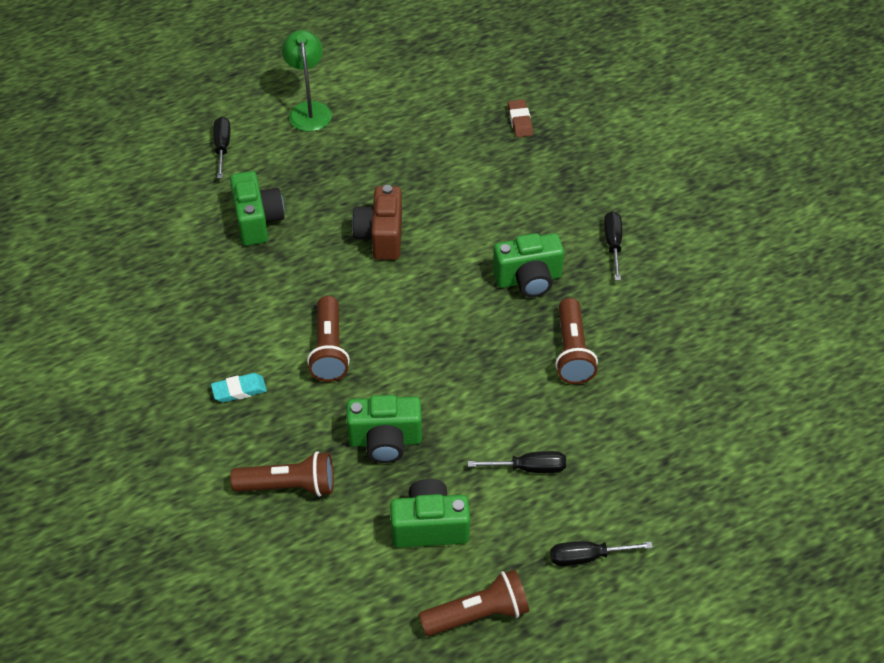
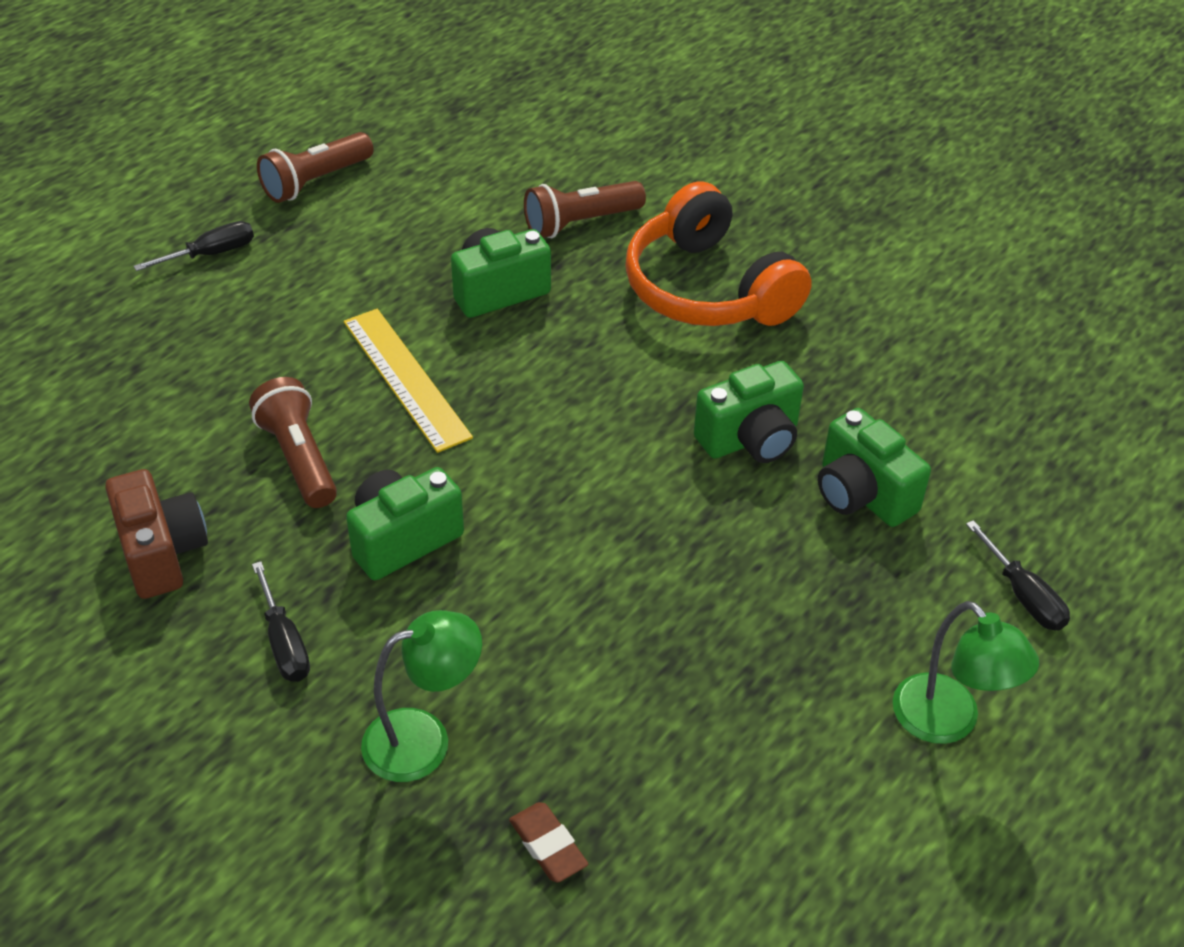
camera: 155 degrees right, 5 degrees down
turquoise eraser [211,373,267,402] -> orange headphones [625,181,812,326]
brown flashlight [307,296,350,382] -> none
brown camera [352,185,402,260] -> brown camera moved to [105,469,208,599]
green camera [390,479,470,548] -> green camera moved to [694,361,804,463]
black screwdriver [468,451,566,473] -> none
none -> yellow ruler [343,309,473,453]
none -> green lamp [361,610,482,782]

